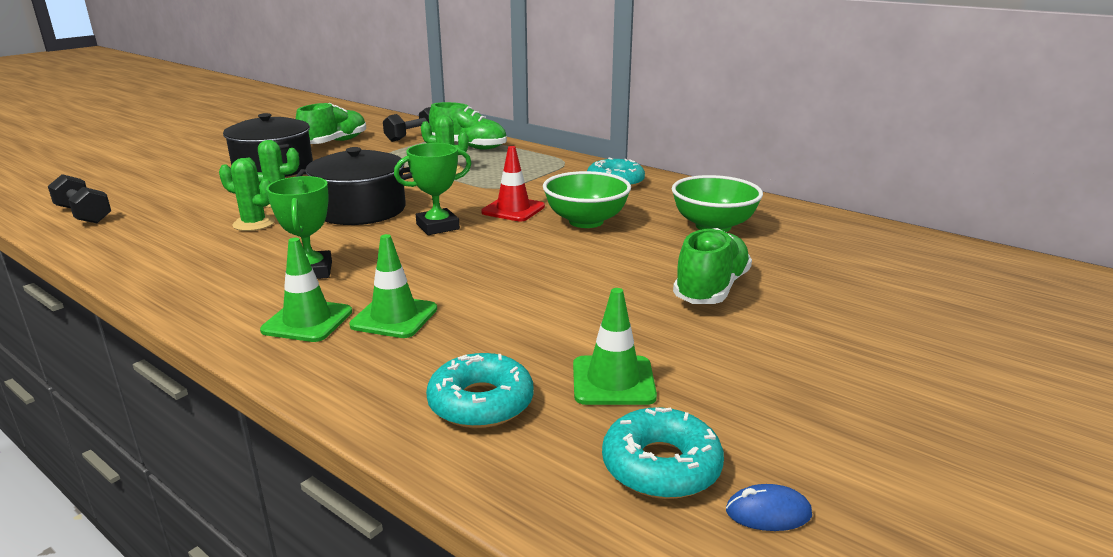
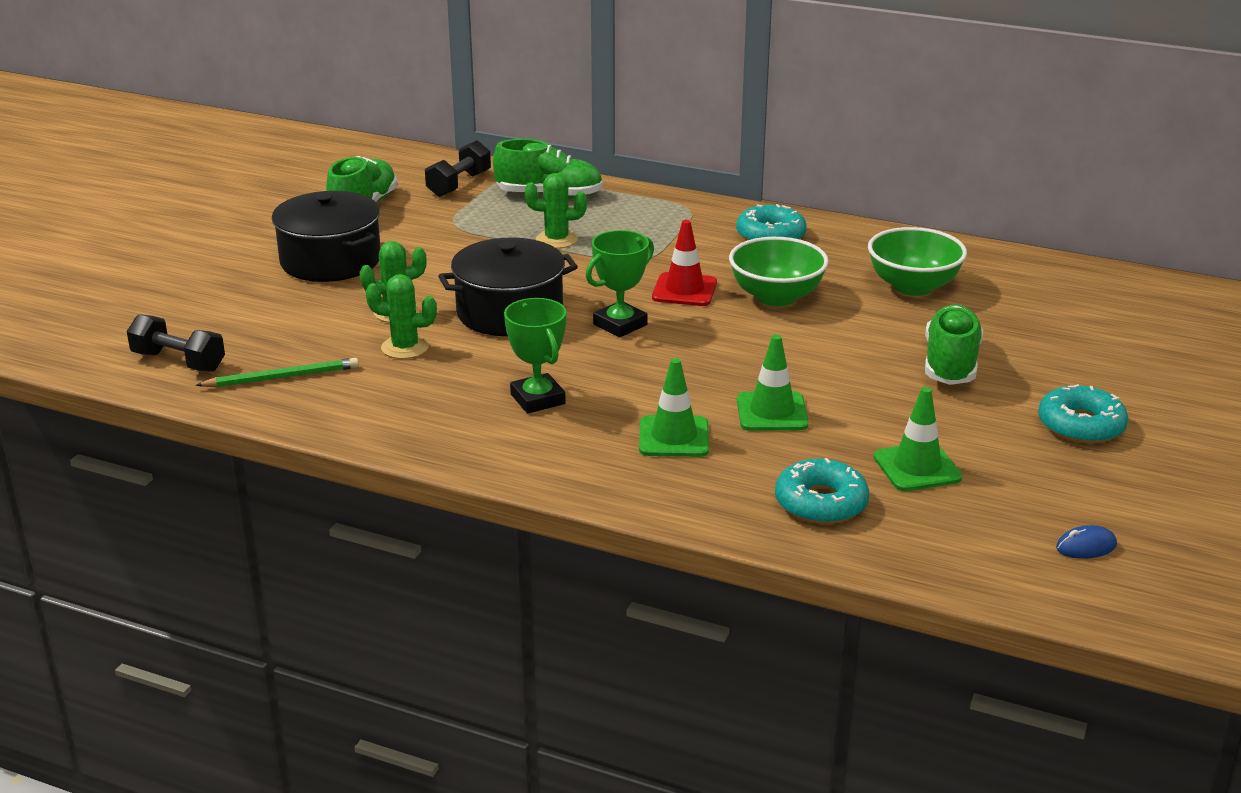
camera: 15 degrees left, 5 degrees up
green traffic cone [260,238,352,342] -> green traffic cone moved to [737,335,809,431]
turquoise donut [602,407,724,499] -> turquoise donut moved to [1038,384,1128,444]
none -> green pencil [195,358,359,387]

